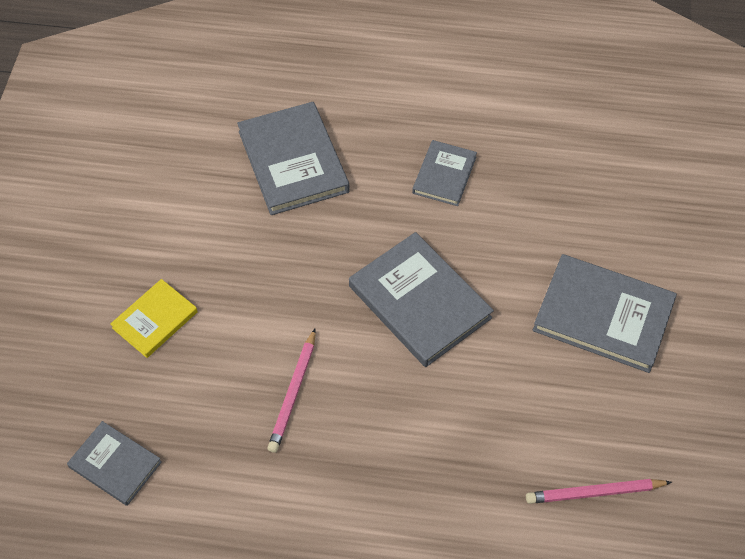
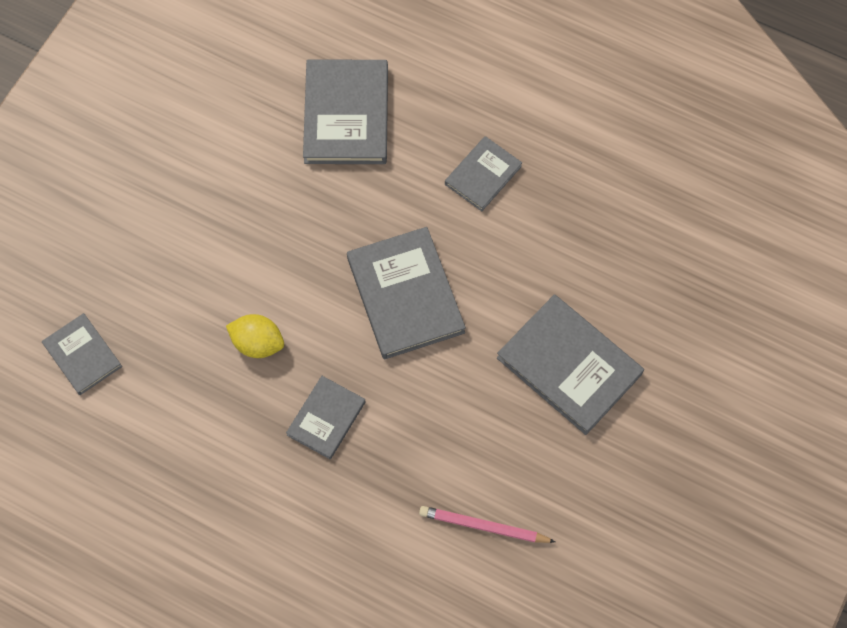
camera: 20 degrees right, 10 degrees up
yellow book [111,279,198,358] -> none
pink pencil [267,329,316,453] -> yellow lemon [226,314,284,358]
none -> grey book [286,376,366,459]

